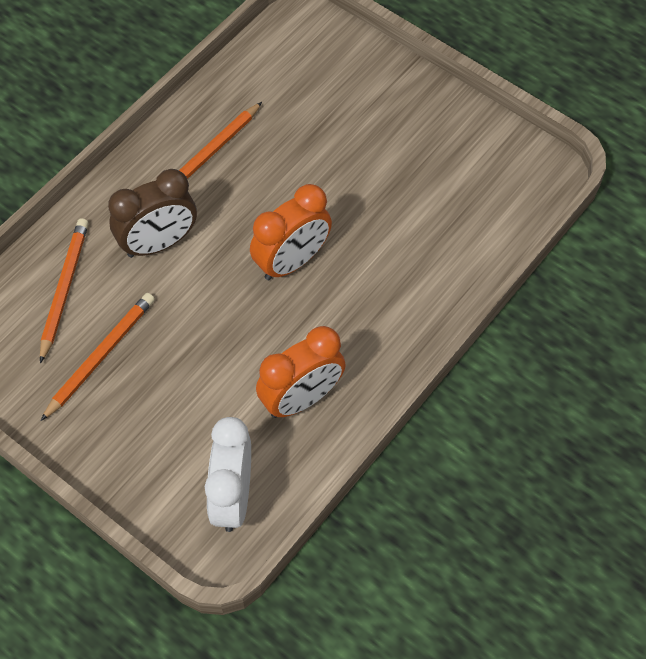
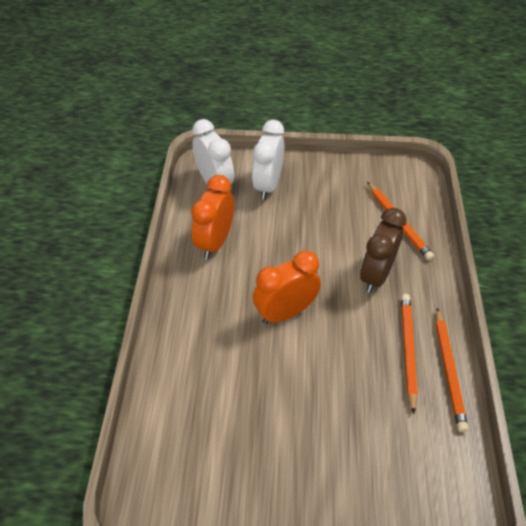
camera: 145 degrees right, 10 degrees down
orange pencil [41,293,155,421] -> orange pencil moved to [436,308,468,432]
orange clock [250,184,332,280] -> orange clock turned 45 degrees clockwise [253,250,321,324]
none -> white clock [252,120,284,200]

